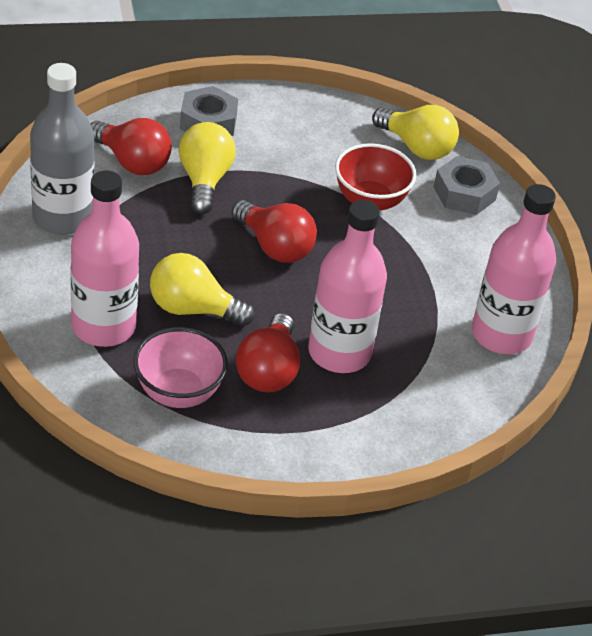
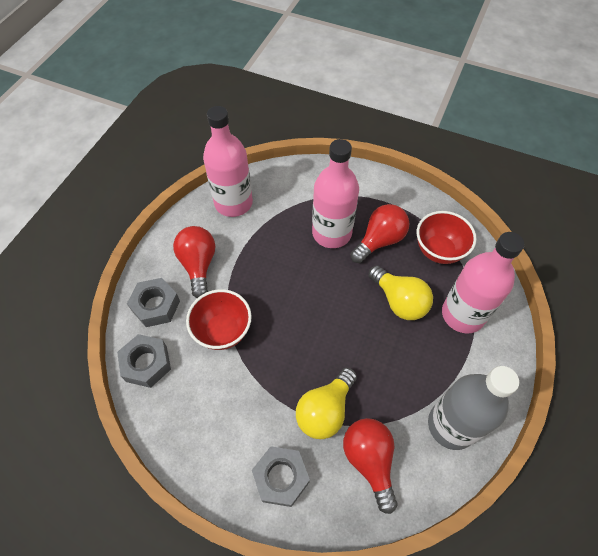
camera: 140 degrees left, 15 degrees up
pink bowl [133,327,228,408] -> red bowl [417,211,477,264]
red light bulb [232,200,317,263] -> red light bulb moved to [173,226,215,298]
yellow light bulb [372,105,459,160] -> grey nut [117,334,171,388]

